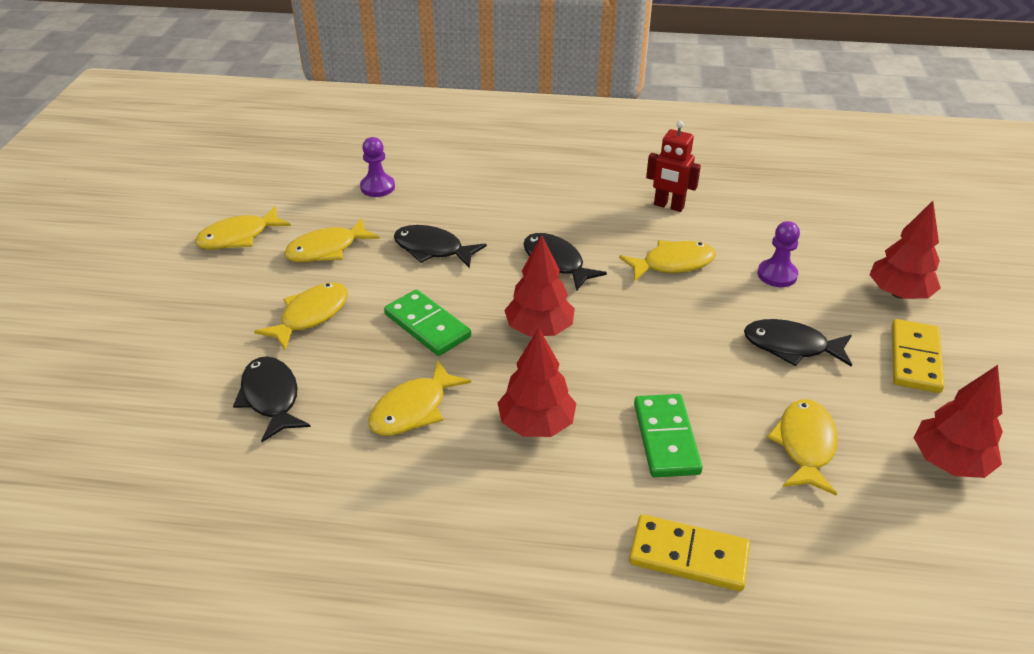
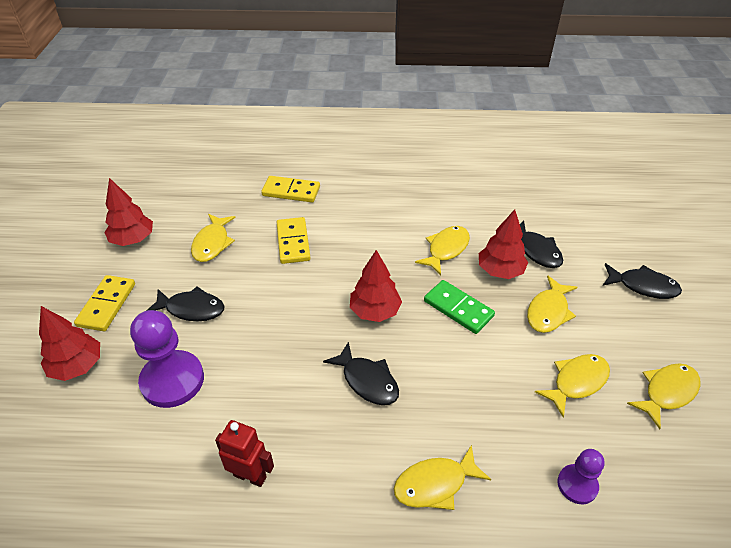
camera: 175 degrees right, 5 degrees up
black fish [394,225,487,268] -> black fish moved to [603,263,682,299]
red tree [498,328,577,437] -> red tree moved to [479,209,528,279]
yellow fish [619,240,716,282] -> yellow fish moved to [394,445,491,510]
green domino [634,394,703,477] -> yellow domino [277,217,311,264]
purple pawn [757,221,800,287] -> purple pawn [130,310,204,408], size x1.80

